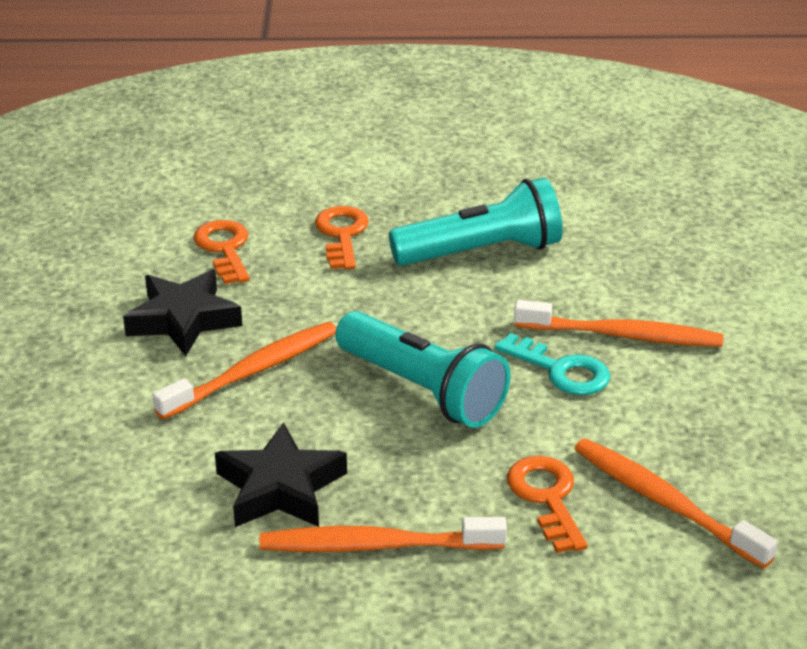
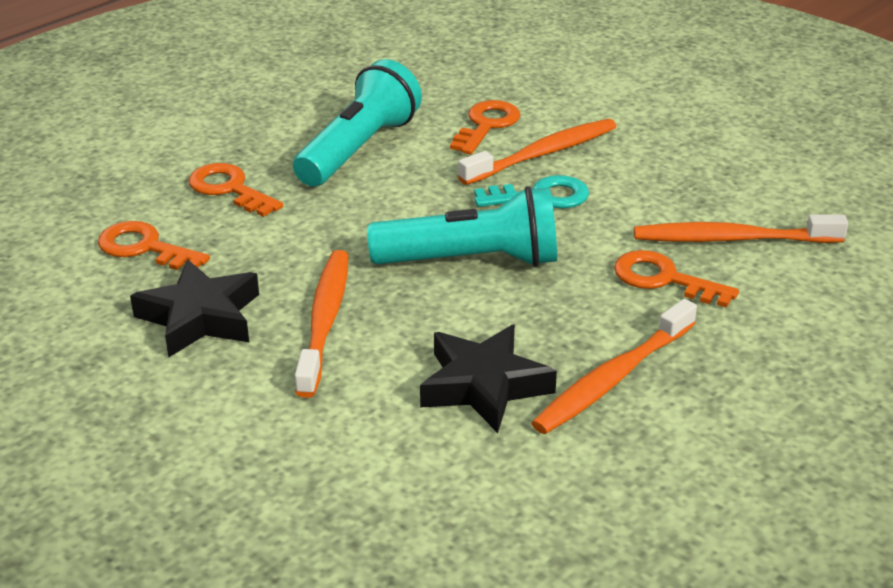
camera: 45 degrees left, 0 degrees up
none -> orange key [450,100,520,154]

